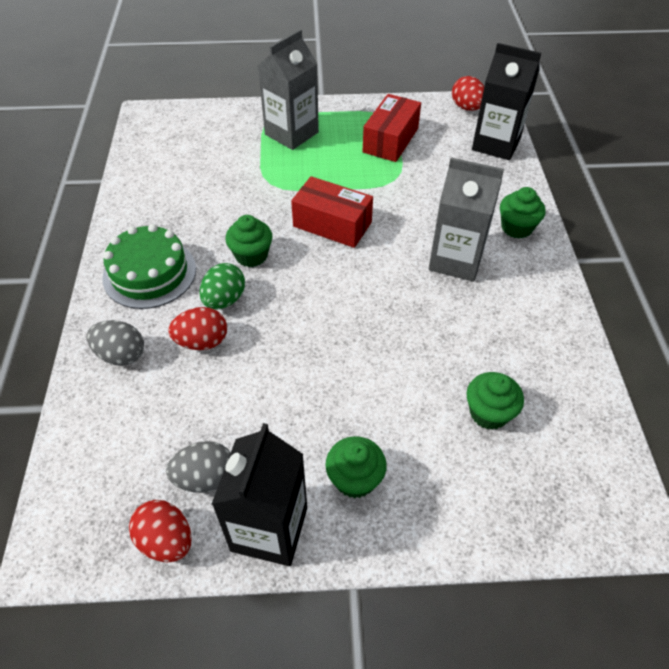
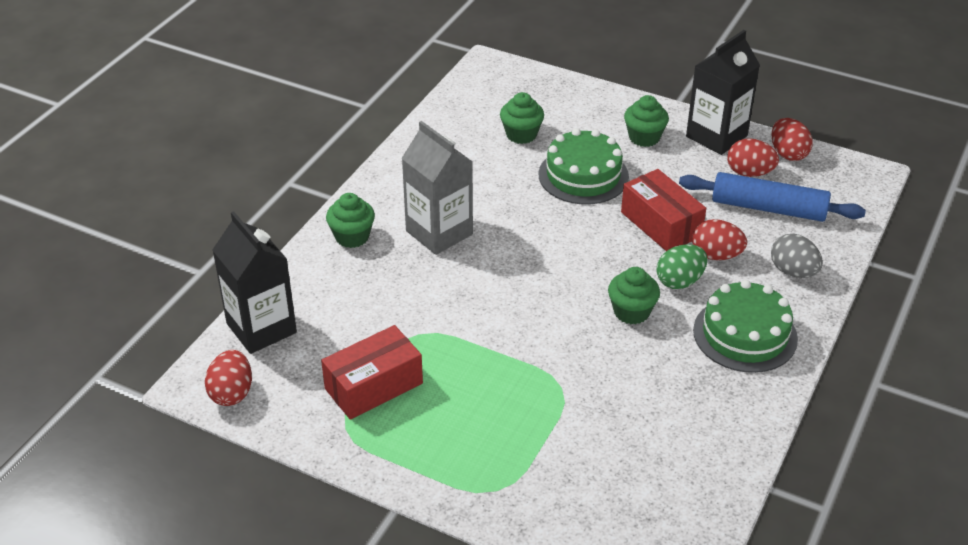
camera: 150 degrees left, 10 degrees down
grey egg [166,441,231,493] -> red egg [727,138,779,177]
grey carton [258,29,319,150] -> none
red box [291,176,373,248] -> red box moved to [621,169,706,251]
none -> green cake [539,128,629,204]
none -> blue rolling pin [679,172,866,222]

